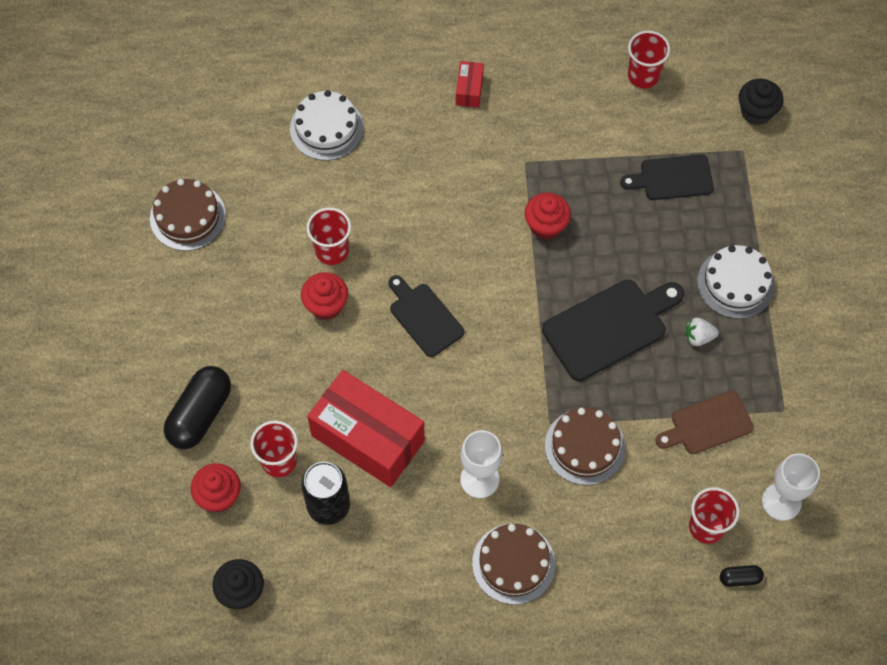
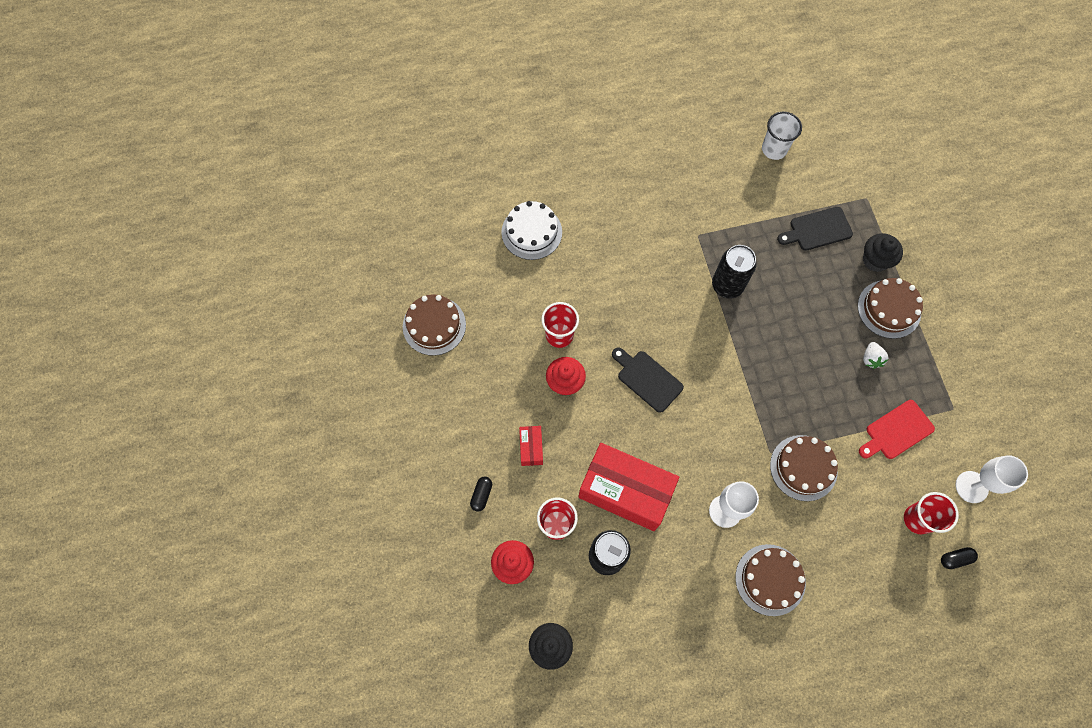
camera: 10 degrees left, 5 degrees up
black capsule [164,366,231,449] -> black capsule [470,477,492,512], size x0.46
red box [456,61,484,108] -> red box moved to [519,426,543,466]
red cupcake [525,192,571,240] -> black can [712,245,757,299]
black cutting board [542,280,684,381] -> none
red cup [628,31,670,89] -> white cup [762,112,802,160]
brown cutting board [656,391,754,454] -> red cutting board [859,400,935,459]
white strawberry [685,318,719,346] -> white strawberry turned 75 degrees counterclockwise [863,342,889,369]
white cake [697,245,775,319] -> brown cake [858,278,923,339]
black cupcake [739,78,784,125] -> black cupcake moved to [863,233,903,272]

